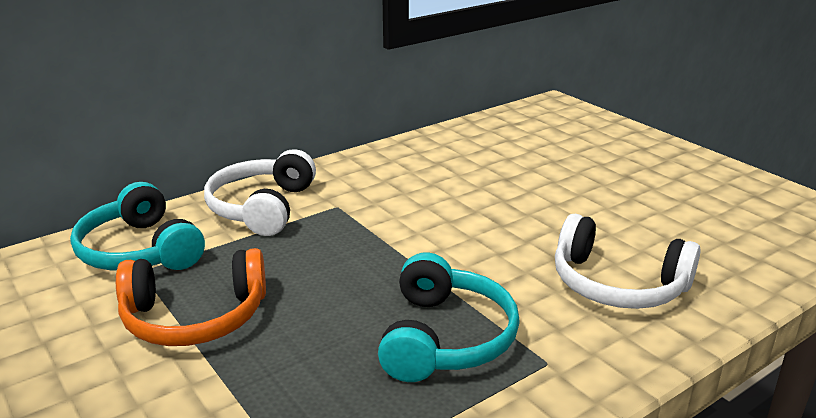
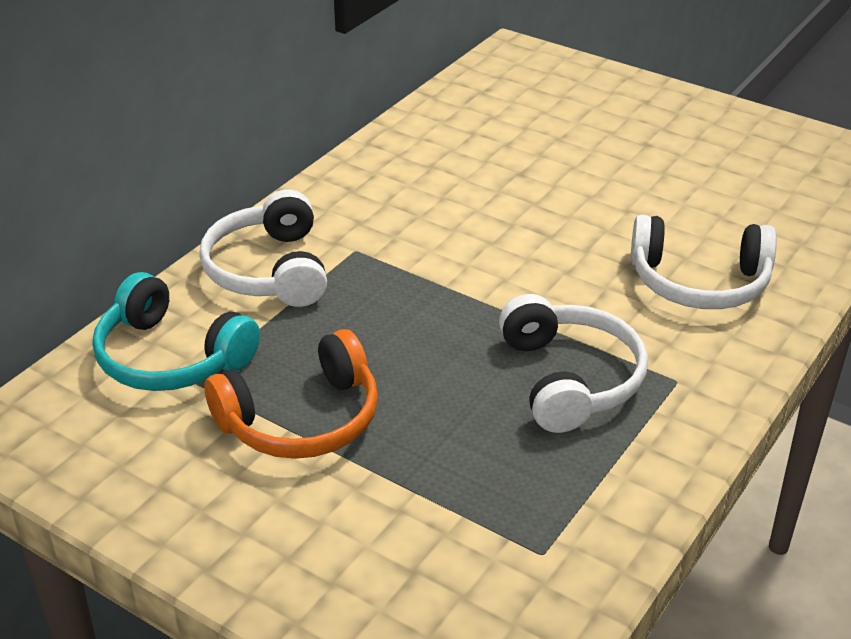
camera: 20 degrees left, 10 degrees up
turquoise headphones [378,252,520,382] -> white headphones [499,294,648,433]

